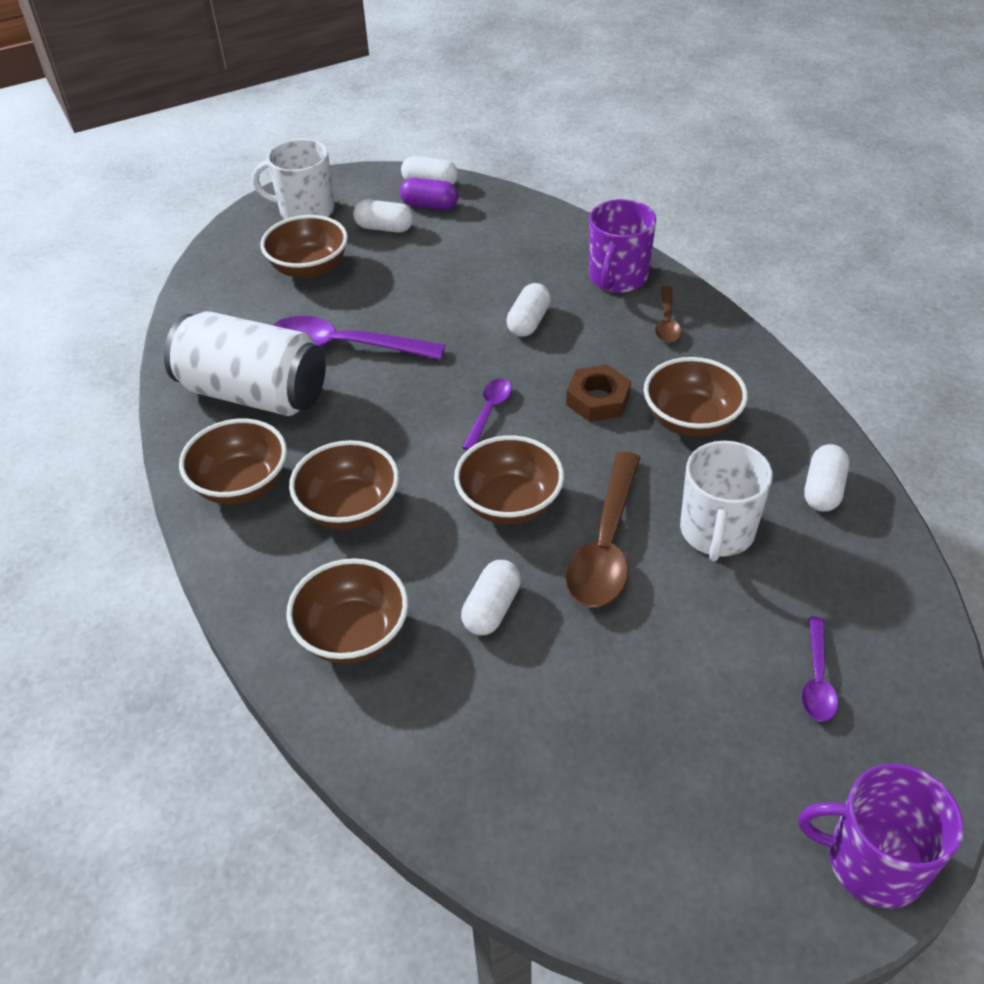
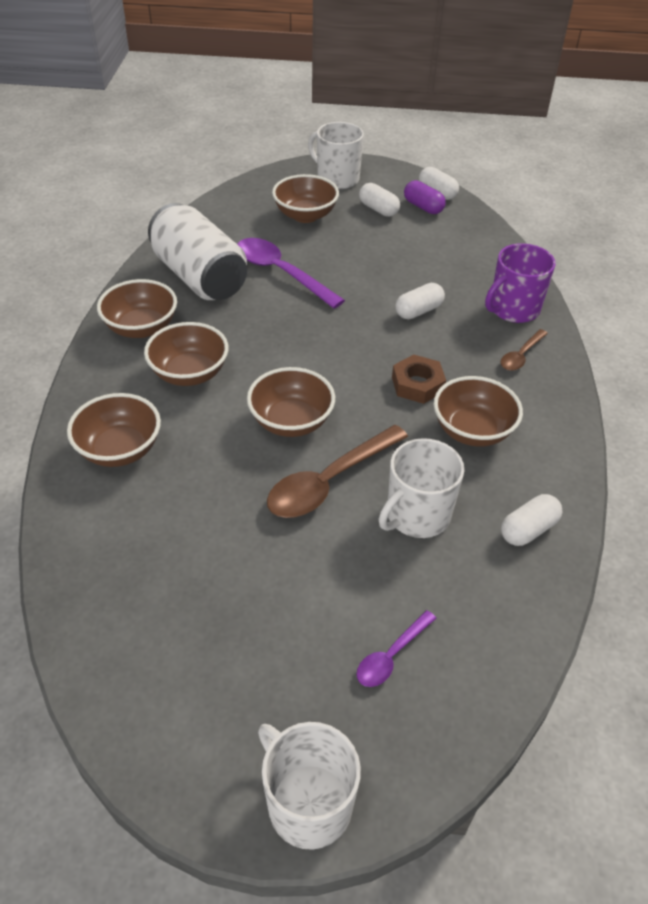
camera: 30 degrees right, 0 degrees up
white capsule [461,560,521,635] -> none
purple spoon [462,379,512,450] -> none
purple mug [798,763,964,909] -> white mug [258,722,361,850]

